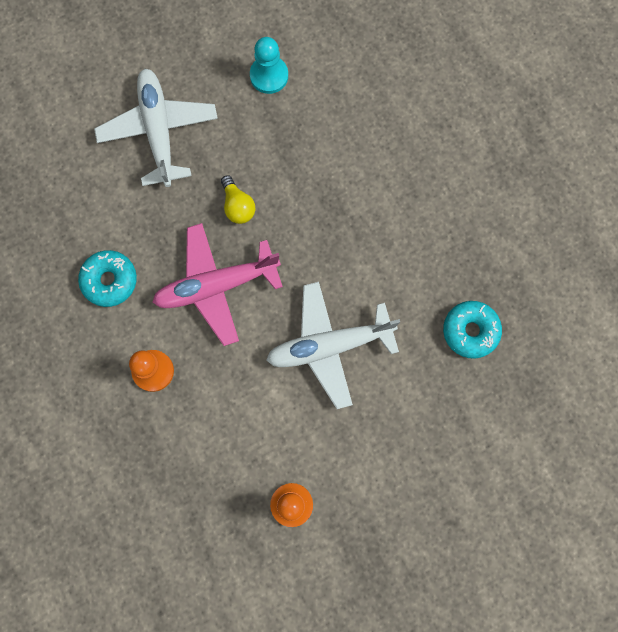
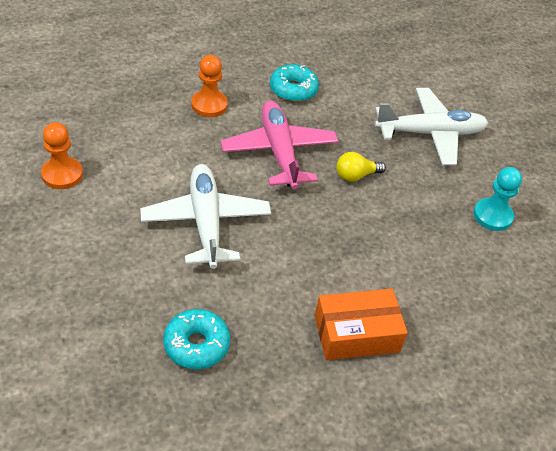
camera: 90 degrees right, 30 degrees down
none -> orange box [315,289,408,360]

